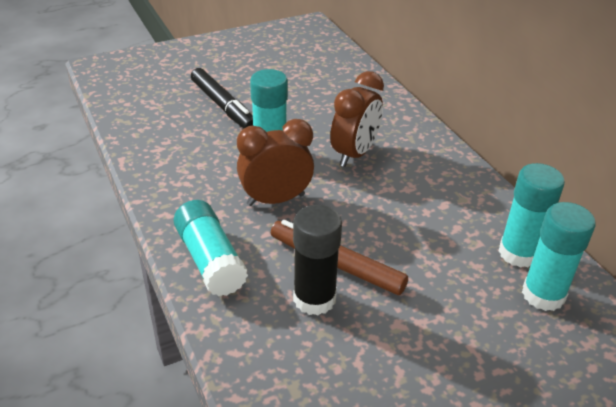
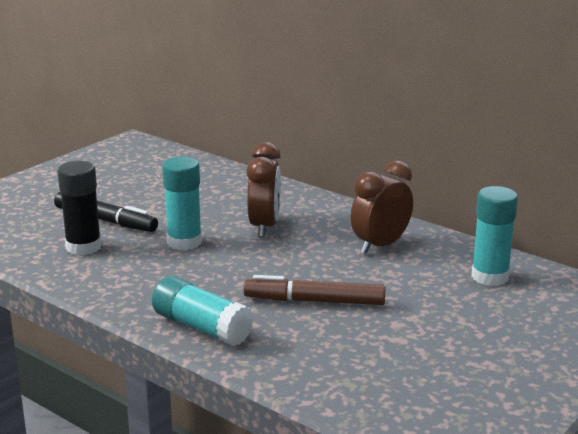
camera: 25 degrees left, 15 degrees down
brown clock [237,119,314,206] -> brown clock moved to [351,161,413,254]
black glue stick [293,205,342,315] -> black glue stick moved to [57,161,102,255]
turquoise glue stick [499,163,565,268] -> none

